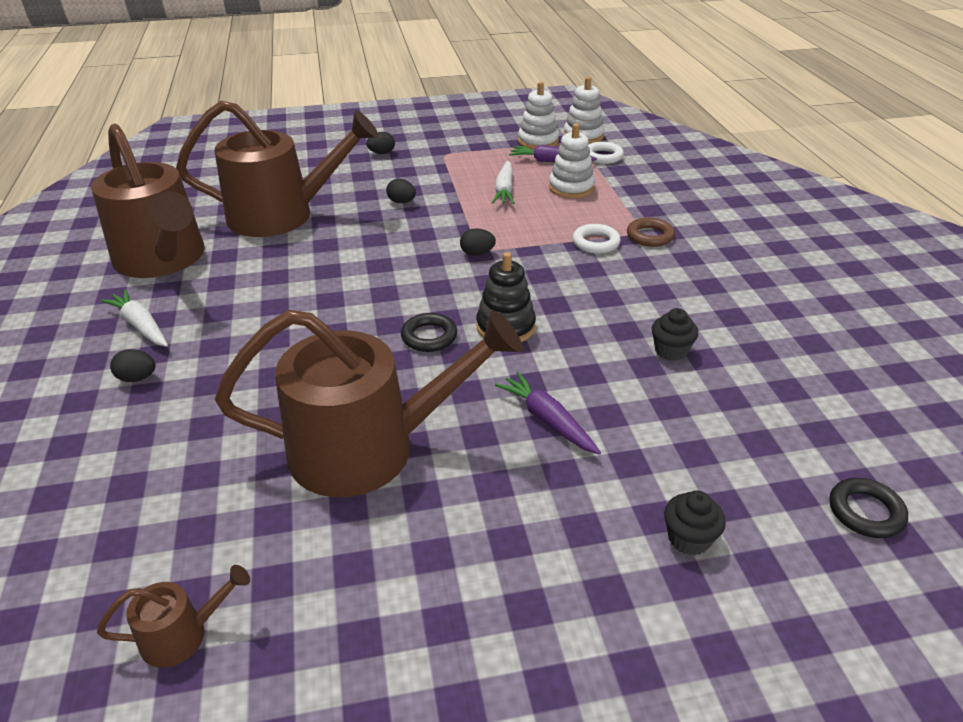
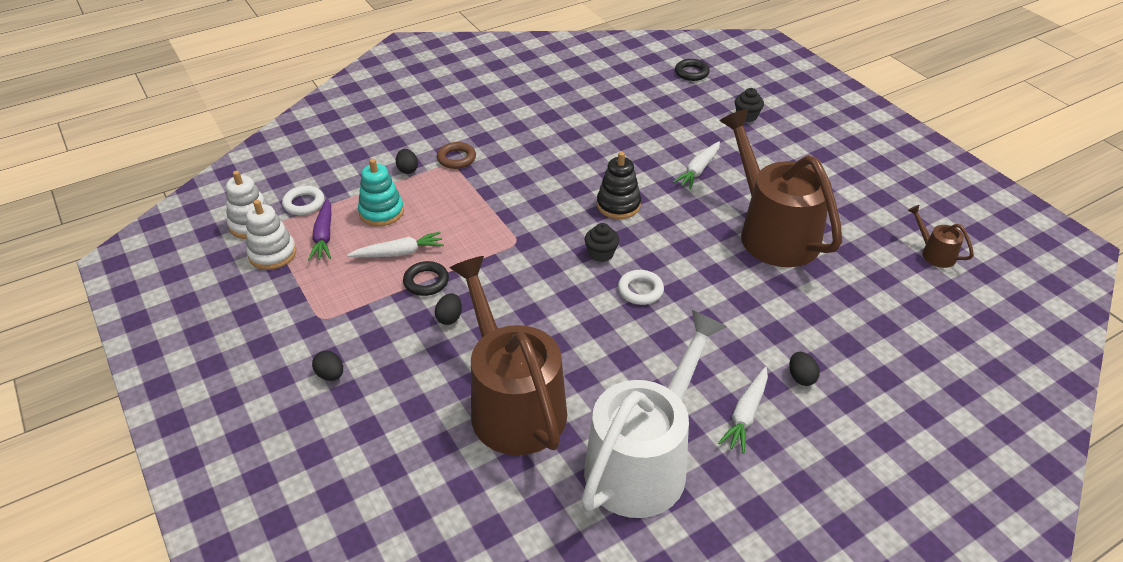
camera: 110 degrees left, 5 degrees up
brown watering can [91,124,204,278] -> white watering can [582,310,727,518]
black ring [401,313,457,352] -> black ring moved to [403,261,449,296]
black egg [460,228,496,256] -> black egg moved to [396,149,418,174]
purple carrot [495,372,601,455] -> white carrot [673,142,720,189]
white stacking toy [549,124,595,198] -> turquoise stacking toy [358,159,404,226]
white ring [572,224,621,254] -> white ring moved to [618,270,664,305]
black cupcake [652,308,698,361] -> black cupcake moved to [585,223,619,262]

